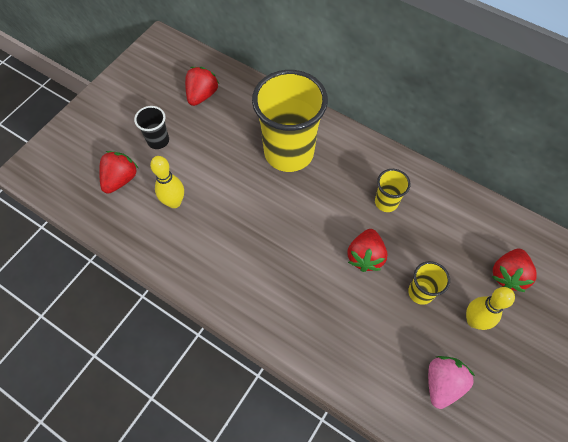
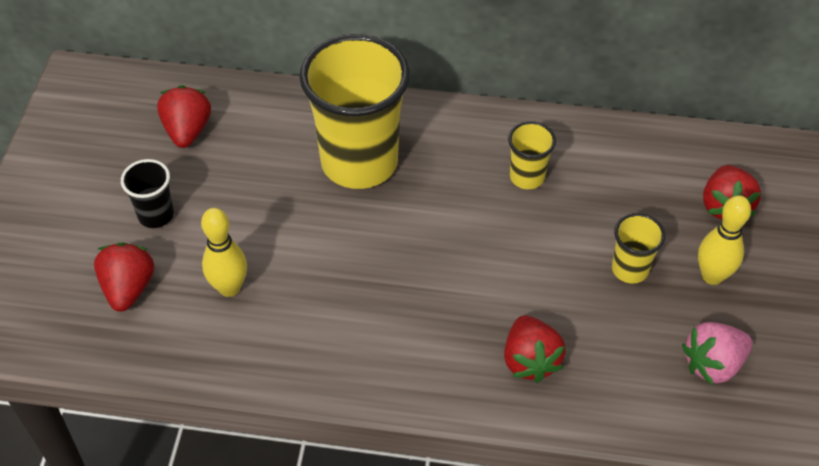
camera: 25 degrees left, 10 degrees down
red strawberry [347,229,388,272] -> red strawberry moved to [504,315,566,383]
pink strawberry [428,356,475,409] -> pink strawberry turned 120 degrees counterclockwise [682,322,753,385]

